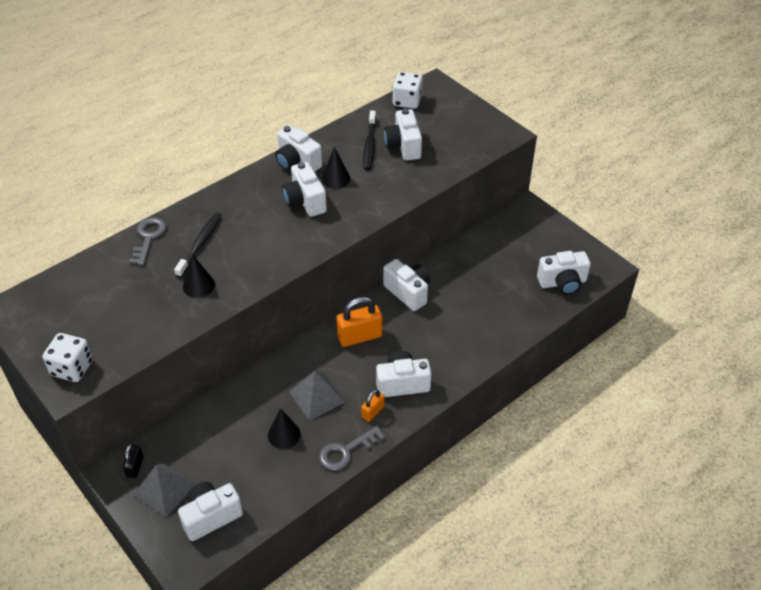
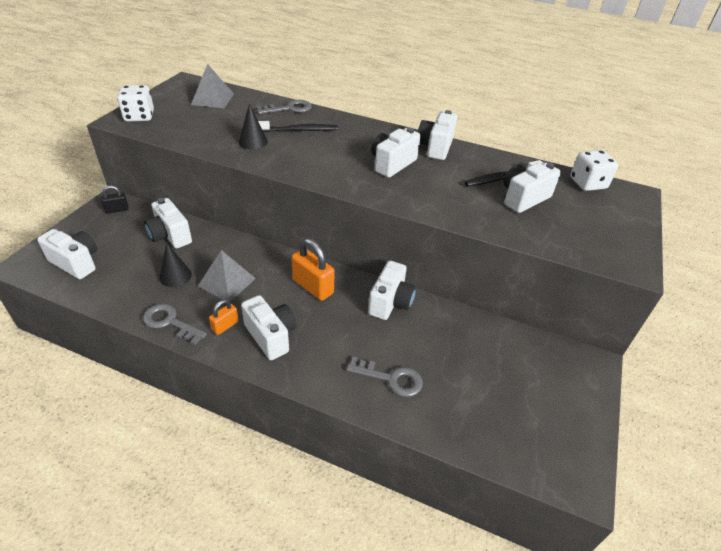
camera: 60 degrees right, 5 degrees down
grey pyramid [133,463,196,517] -> grey pyramid moved to [191,64,234,108]
black cone [321,147,350,189] -> none
orange padlock [361,389,385,422] -> orange padlock turned 60 degrees counterclockwise [209,299,239,335]
white camera [537,251,591,295] -> white camera moved to [144,198,192,248]
none -> grey key [347,356,423,397]

